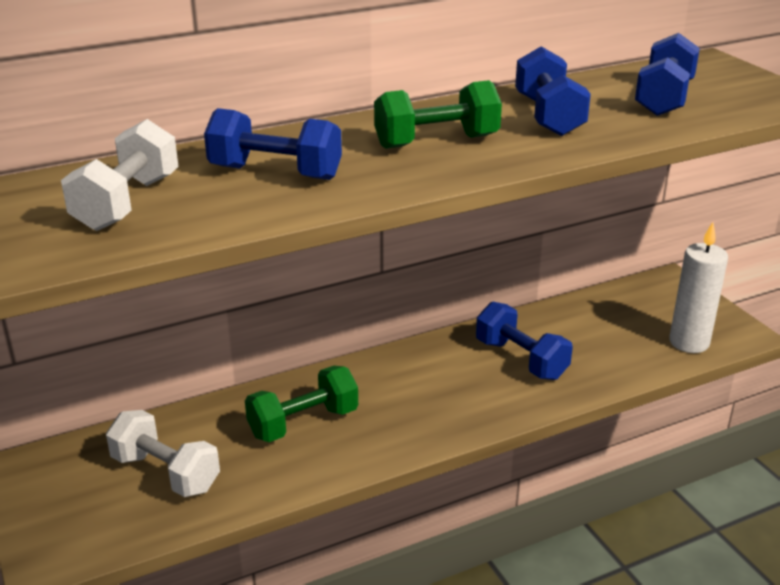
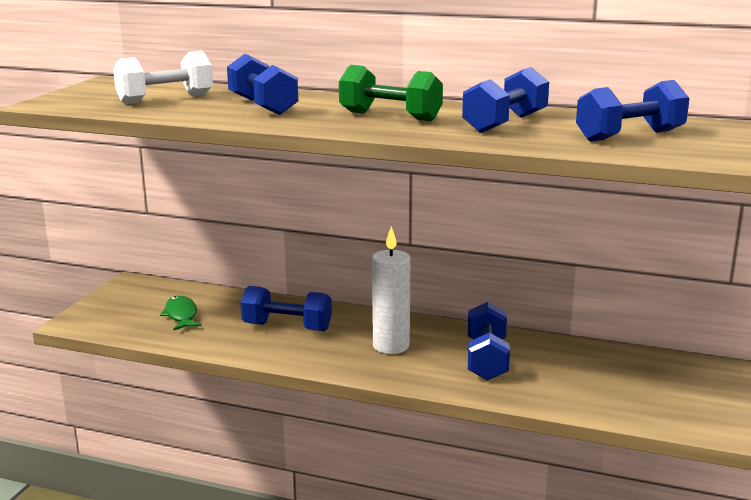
camera: 45 degrees right, 10 degrees down
white dumbbell [106,410,220,497] -> green fish [160,296,202,330]
green dumbbell [245,366,358,442] -> blue dumbbell [241,286,332,331]
white candle [669,222,728,353] -> white candle moved to [372,226,411,354]

